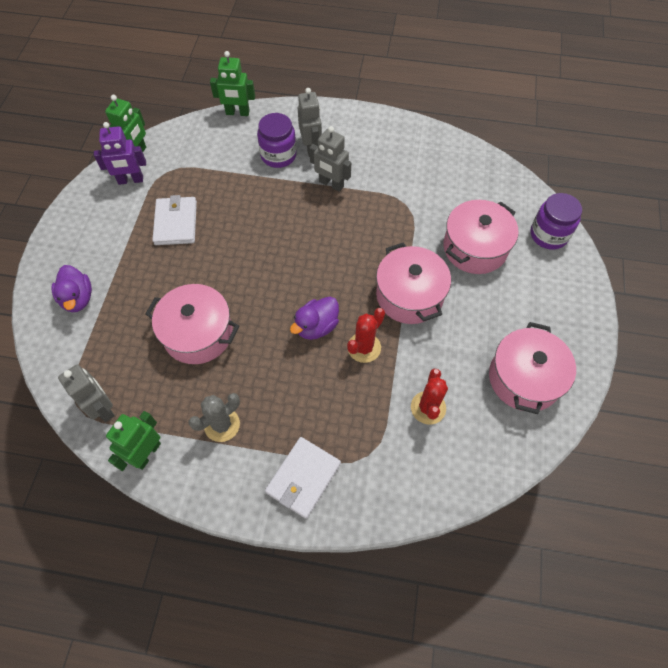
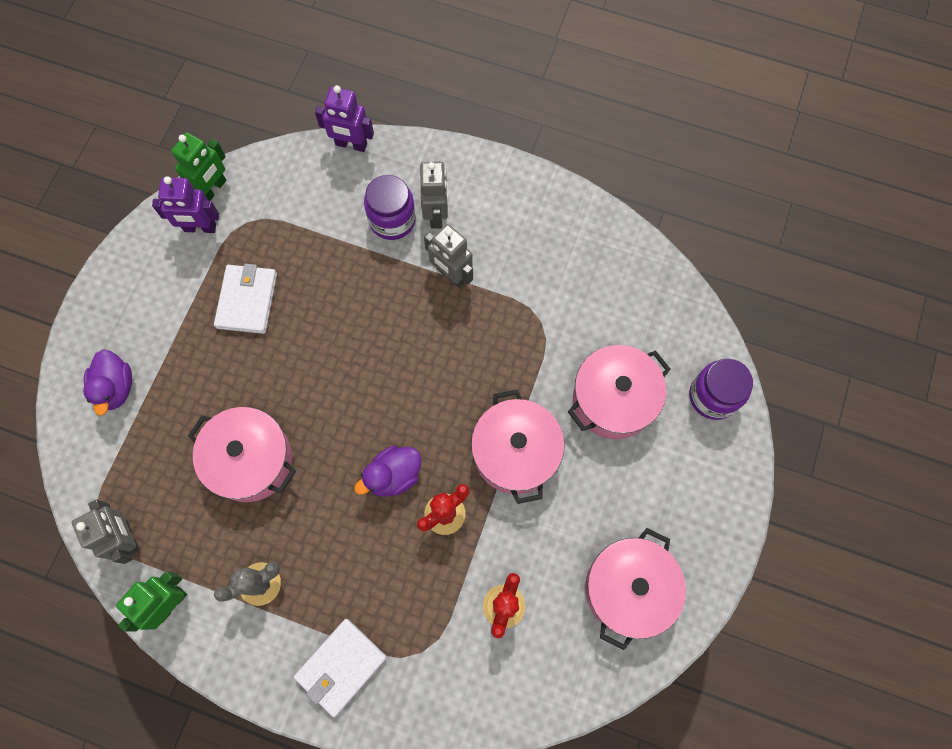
camera: 10 degrees right, 10 degrees up
green robot [210,51,255,116] -> purple robot [315,85,374,152]

